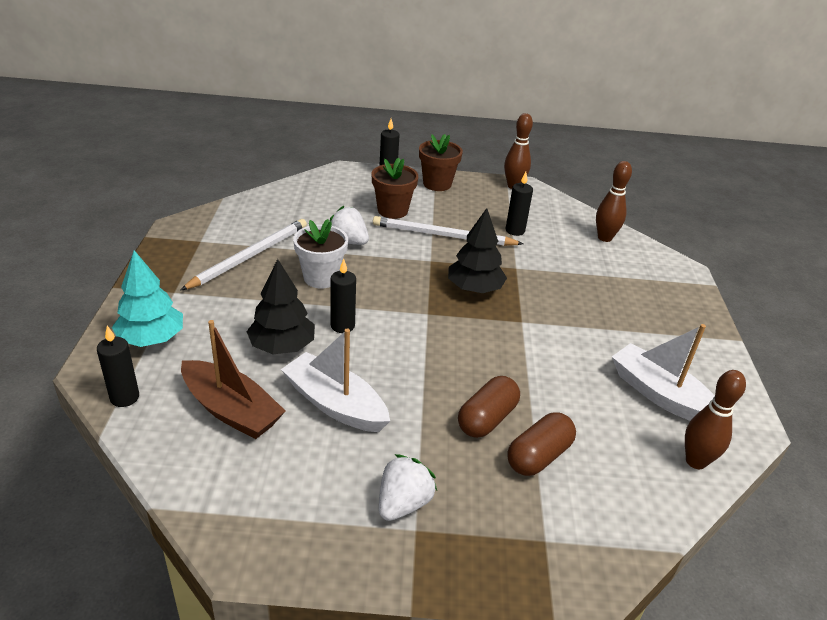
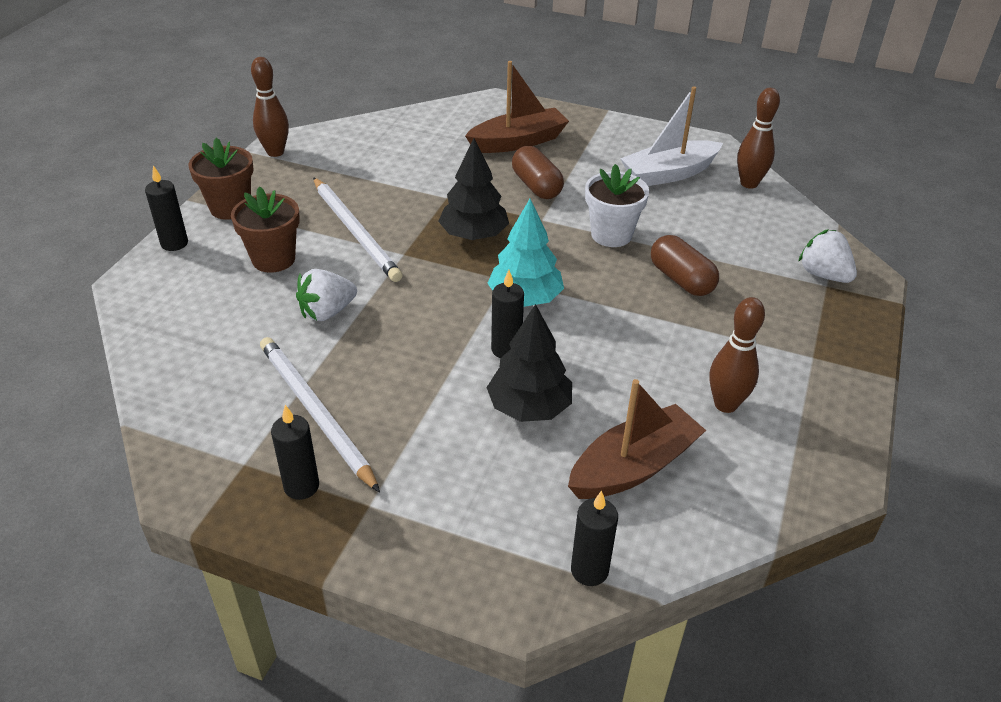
camera: 70 degrees left, 5 degrees up
turquoise tree [112,250,183,347] -> turquoise tree moved to [487,199,564,307]
white boat [281,328,390,432] -> none
white flower pot [293,219,348,288] -> white flower pot moved to [585,164,649,247]
white pencil [373,216,523,246] -> white pencil turned 60 degrees counterclockwise [313,177,403,282]
white strawberry [379,454,437,521] -> white strawberry moved to [798,229,857,283]
black candle [506,172,533,236] -> black candle moved to [271,405,319,500]
brown capsule [507,412,576,476] -> brown capsule moved to [512,146,564,199]
brown bowling pin [596,161,632,242] -> brown bowling pin moved to [709,297,765,413]
none -> brown boat [465,61,569,153]

